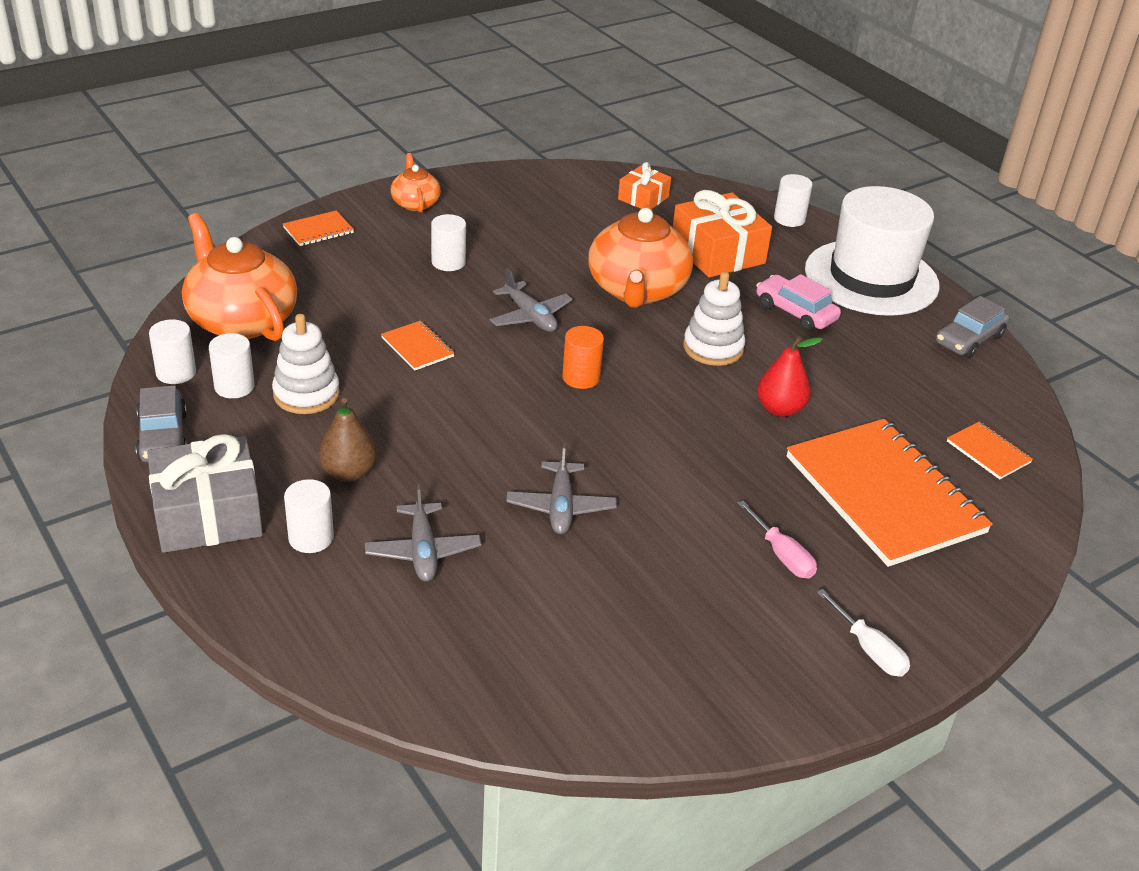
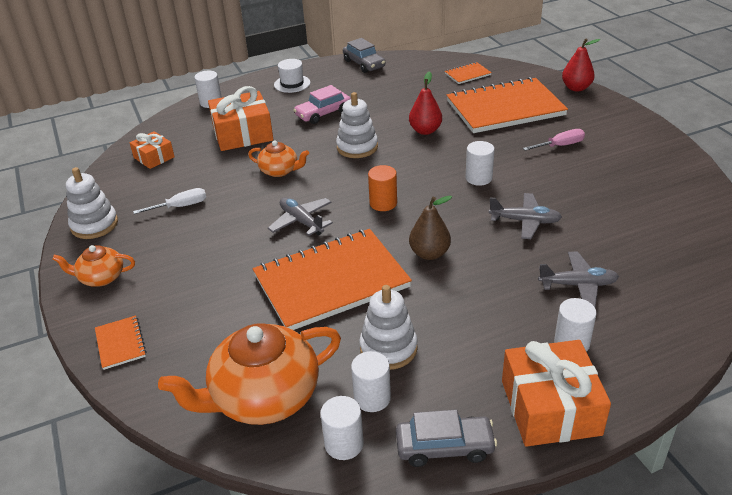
camera: 75 degrees left, 0 degrees up
grey gift [147,434,263,553] -> orange gift [502,340,611,447]
brown pear [318,398,377,482] -> brown pear moved to [409,196,452,260]
orange notebook [381,321,455,371] -> orange notebook [253,229,412,330], size x2.41
white cylinder [431,214,466,271] -> white cylinder moved to [465,141,495,186]
grey plane [490,268,573,332] -> grey plane turned 105 degrees counterclockwise [268,197,333,236]
orange teapot [588,205,693,308] -> orange teapot [248,141,309,177], size x0.52
white hat [805,186,940,316] -> white hat [274,59,310,93], size x0.42
white screwdriver [817,589,910,677] -> white screwdriver moved to [133,188,206,214]
none -> white stacking toy [66,167,118,239]
none -> red pear [562,38,600,91]

